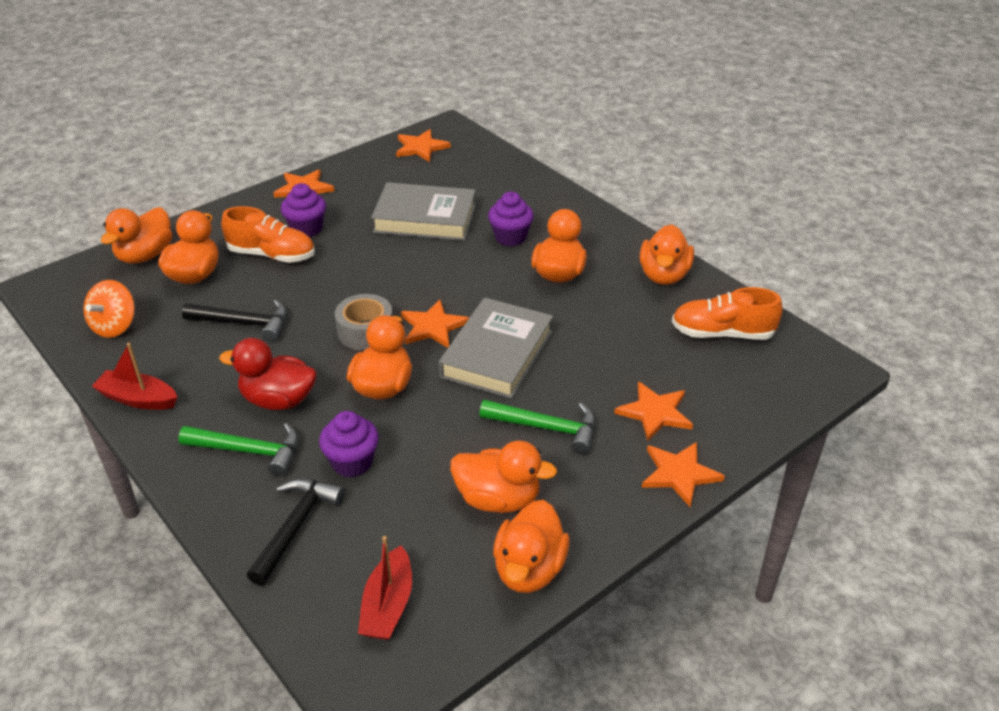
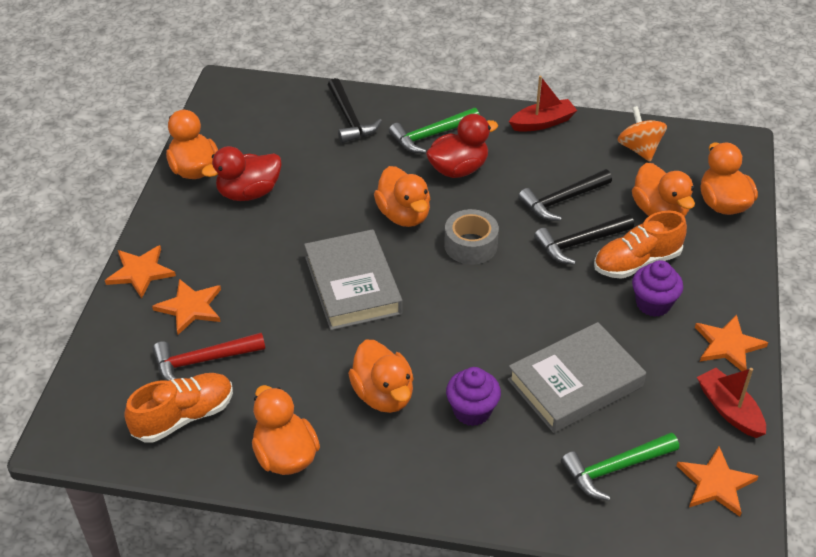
camera: 140 degrees right, 5 degrees up
purple cupcake [319,411,379,477] -> none
red boat [358,536,412,640] -> red boat moved to [697,368,766,438]
orange star [401,299,469,348] -> none
orange duck [450,441,557,513] -> red duck [202,146,282,201]
green hammer [479,400,596,455] -> green hammer moved to [561,433,679,501]
none -> red hammer [152,333,265,381]
none -> black hammer [534,214,634,265]

